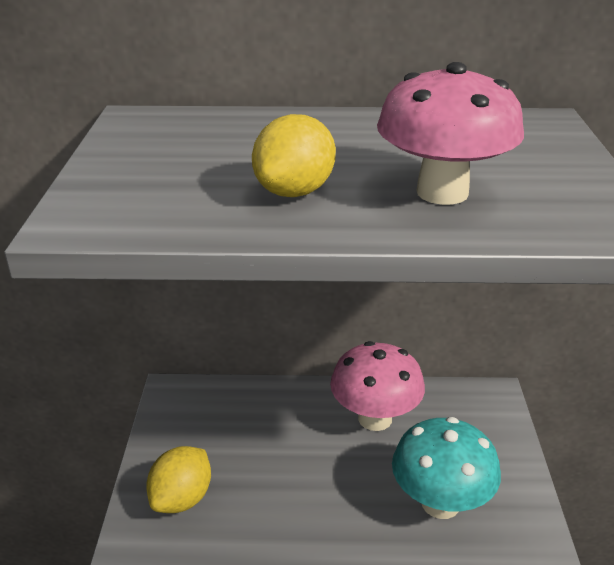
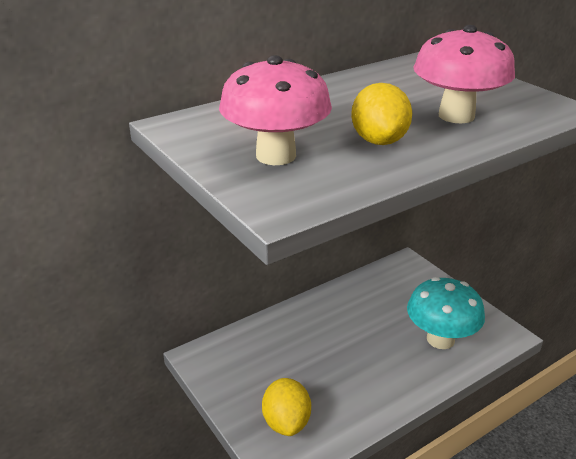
camera: 35 degrees left, 0 degrees up
pink mushroom [330,341,425,431] -> pink mushroom moved to [219,55,332,165]

